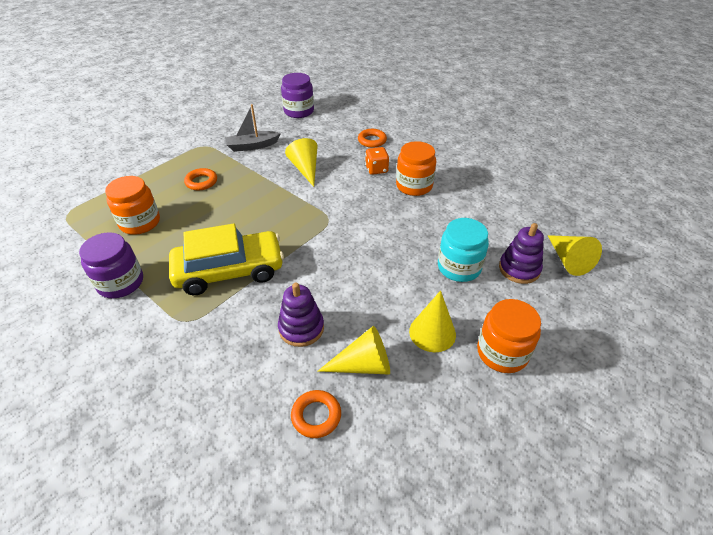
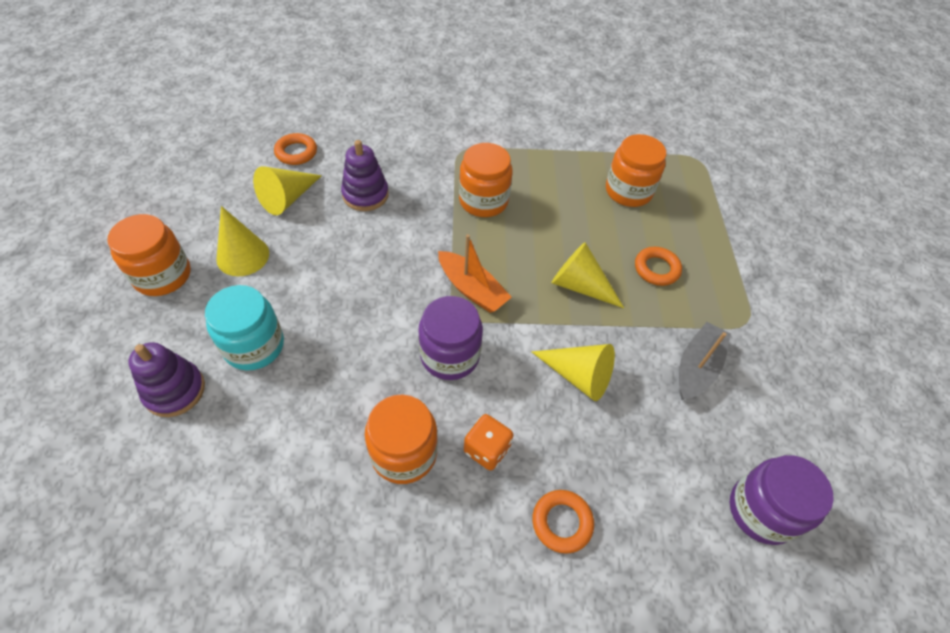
camera: 135 degrees right, 10 degrees up
purple jar [79,232,143,298] -> purple jar moved to [418,296,483,380]
yellow car [169,223,284,295] -> orange jar [459,143,512,217]
yellow cone [548,235,602,276] -> yellow cone moved to [551,242,624,308]
none -> orange boat [438,234,512,313]

